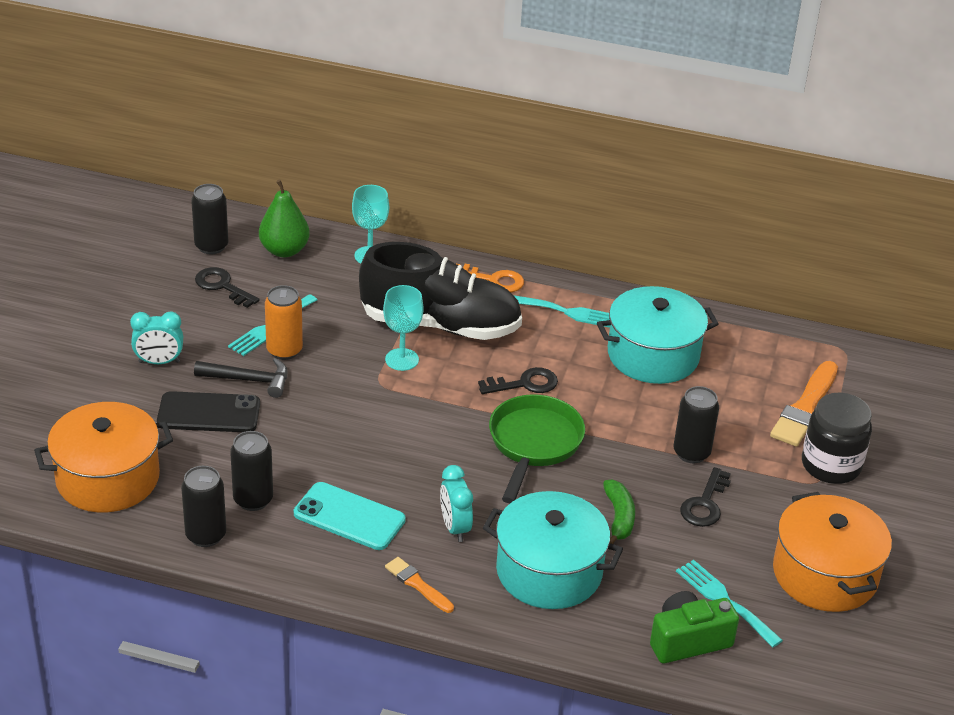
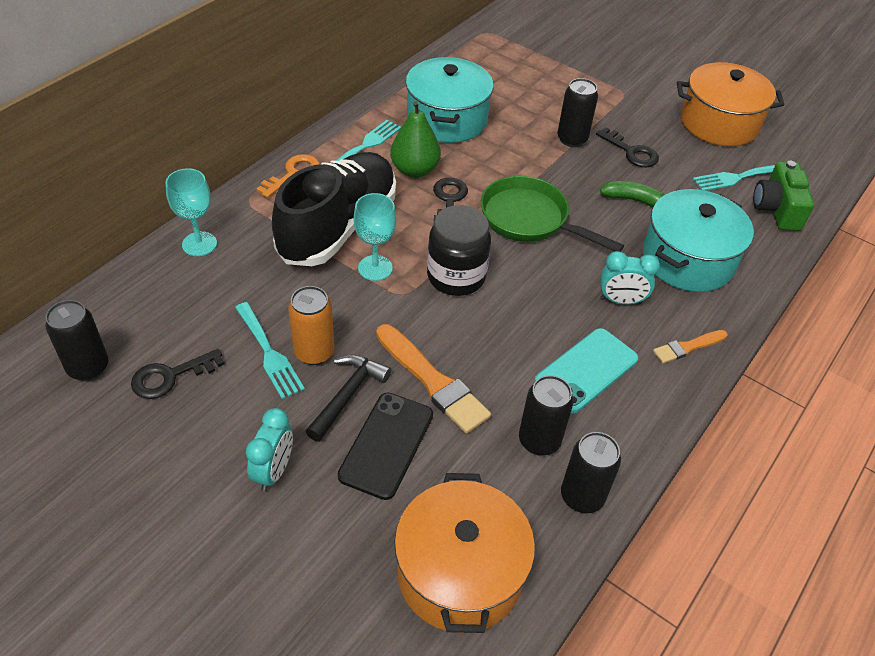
camera: 70 degrees left, 10 degrees up
green pear [259,179,310,257] -> green pear moved to [390,101,441,178]
orange brush [770,361,838,447] -> orange brush moved to [376,324,491,433]
black jar [802,393,872,484] -> black jar moved to [427,205,491,296]

